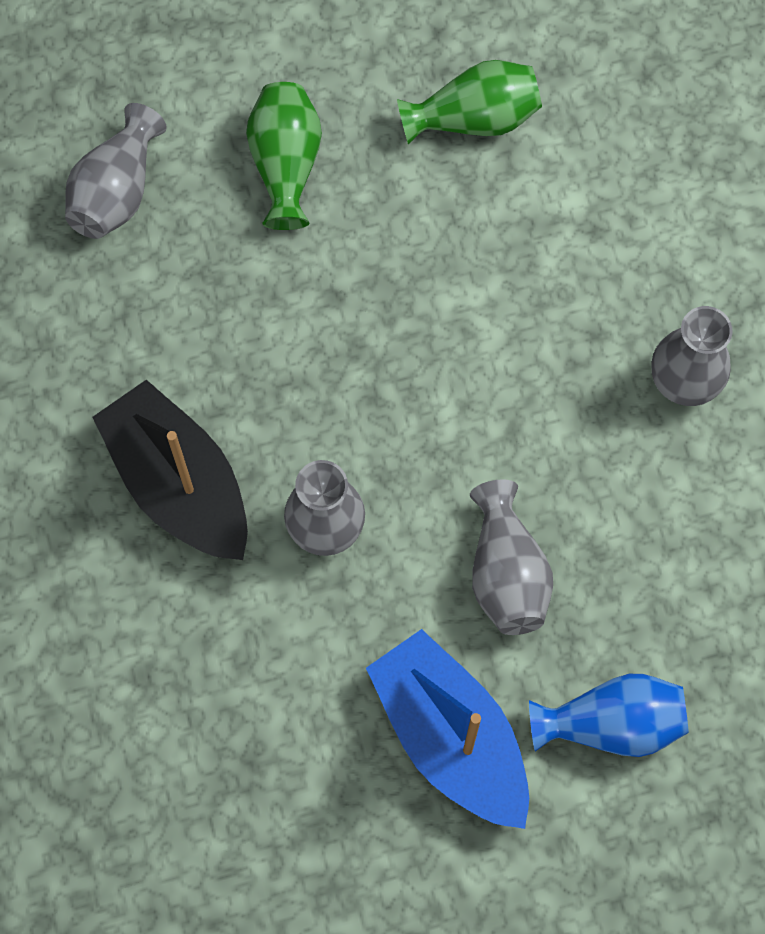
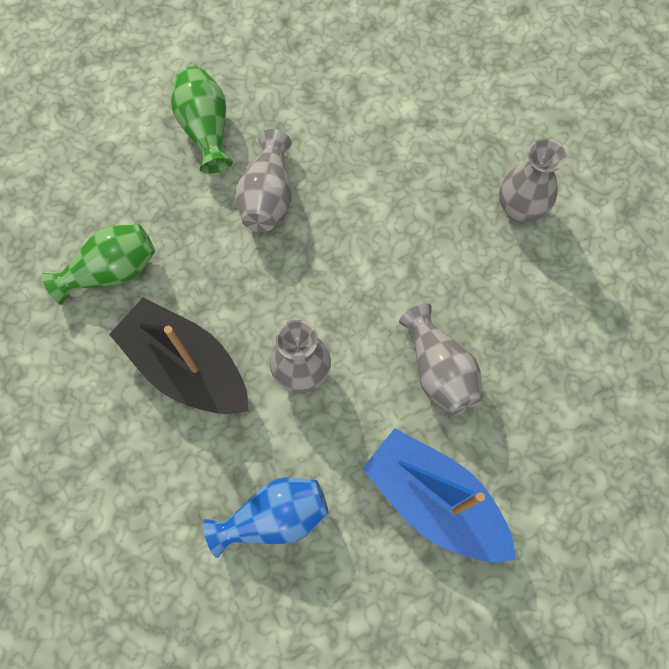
camera: 15 degrees left, 0 degrees up
grey vase [65,103,167,239] -> grey vase moved to [235,129,292,232]
green vase [397,60,542,145] -> green vase moved to [41,224,155,305]
blue vase [529,674,689,757] -> blue vase moved to [203,477,328,558]

